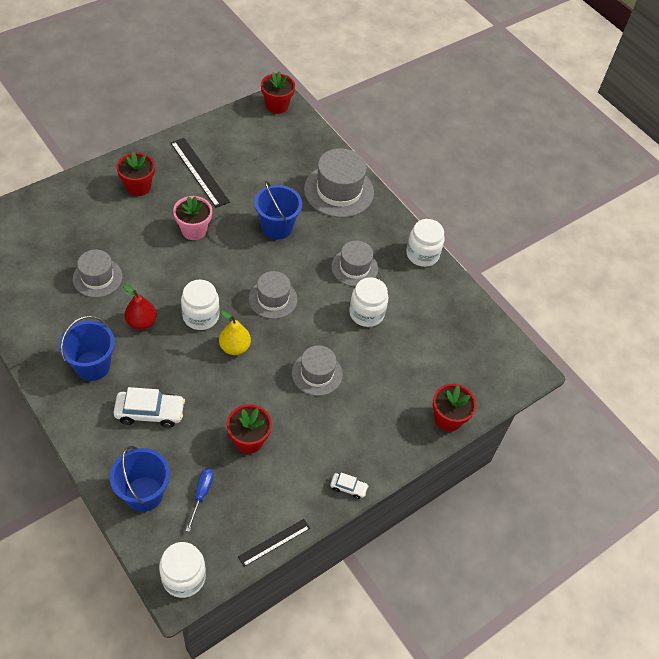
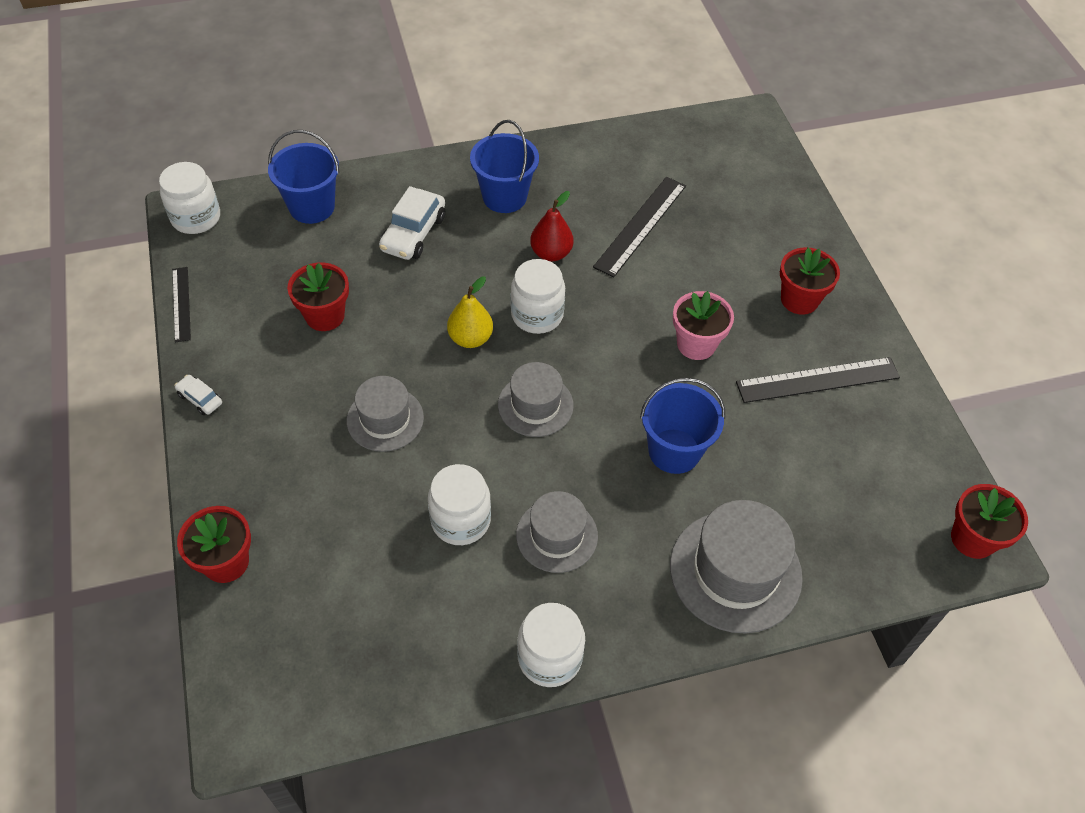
camera: 115 degrees right, 0 degrees up
grey hat [73,250,122,297] -> black ruler [593,177,686,278]
blue screwdriver [186,468,214,532] -> none
white car [330,473,369,499] -> white car turned 90 degrees clockwise [175,375,222,415]

